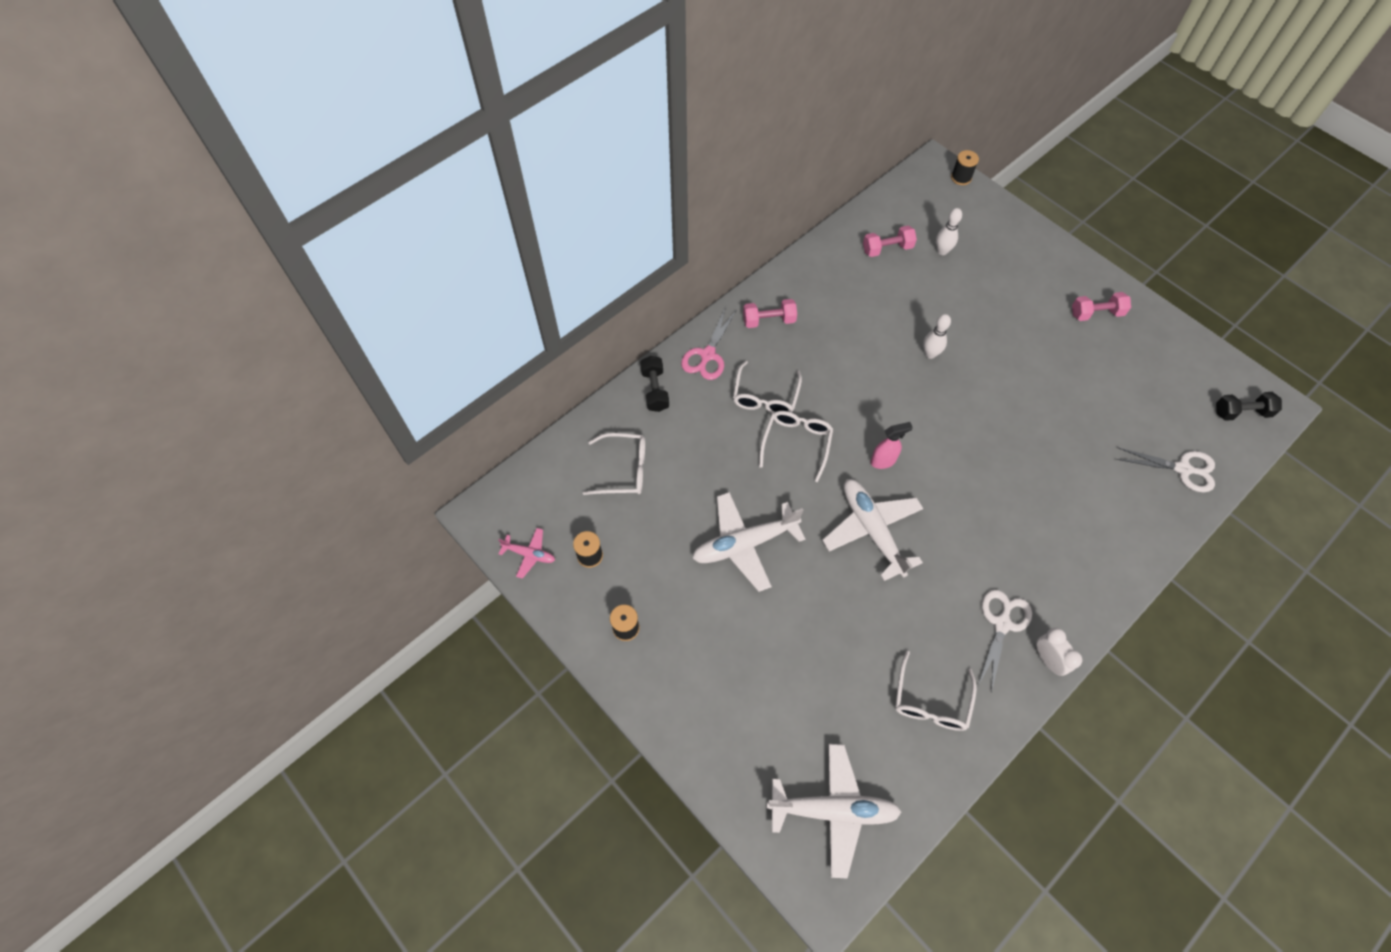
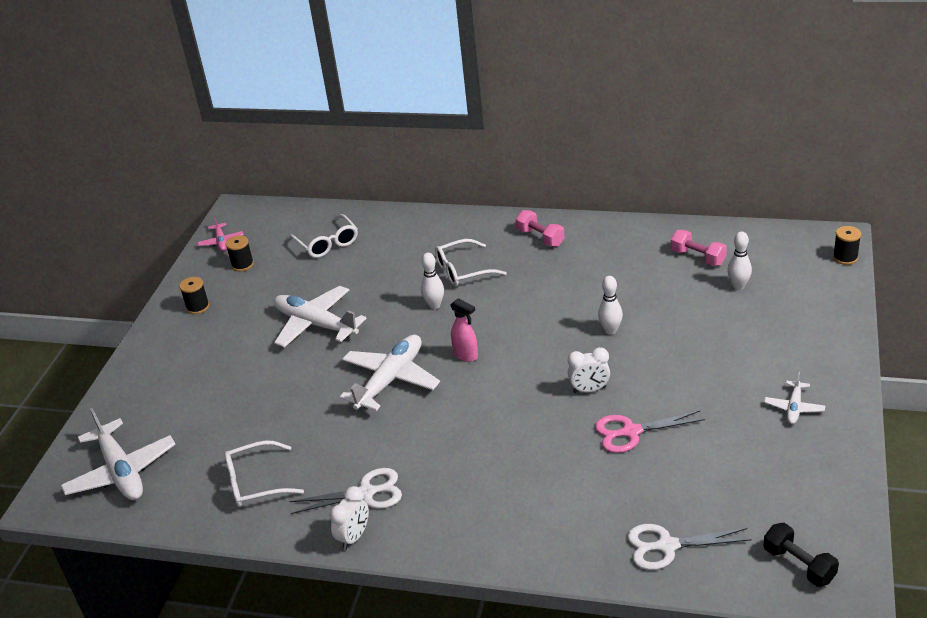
camera: 60 degrees right, 25 degrees down
black dumbbell [640,356,669,412] -> none
pink scissors [681,307,736,380] -> pink scissors moved to [595,411,705,453]
white glasses [759,411,833,482] -> white bowling pin [421,253,444,309]
pink dumbbell [1072,292,1131,321] -> white plane [764,372,825,424]
white scissors [1116,447,1215,492] -> white scissors turned 105 degrees clockwise [627,524,752,570]
none -> white clock [568,347,610,393]

